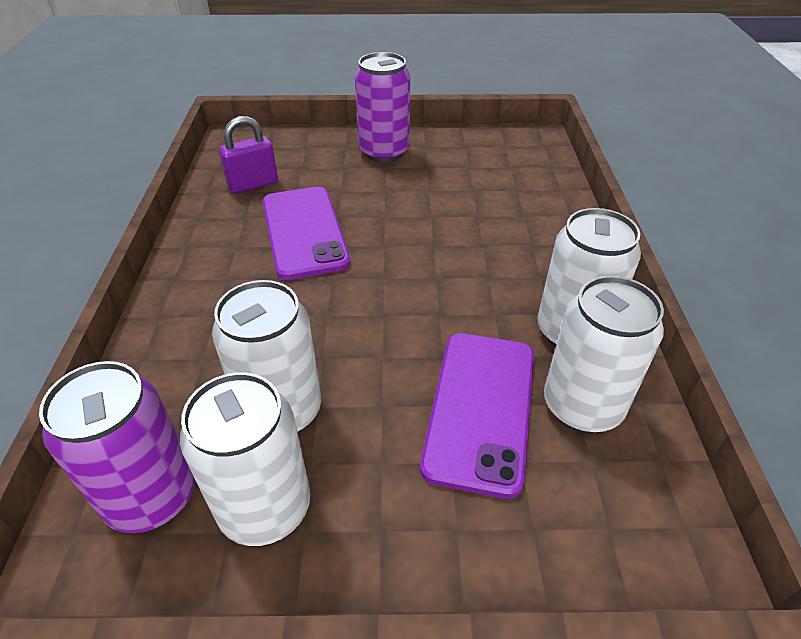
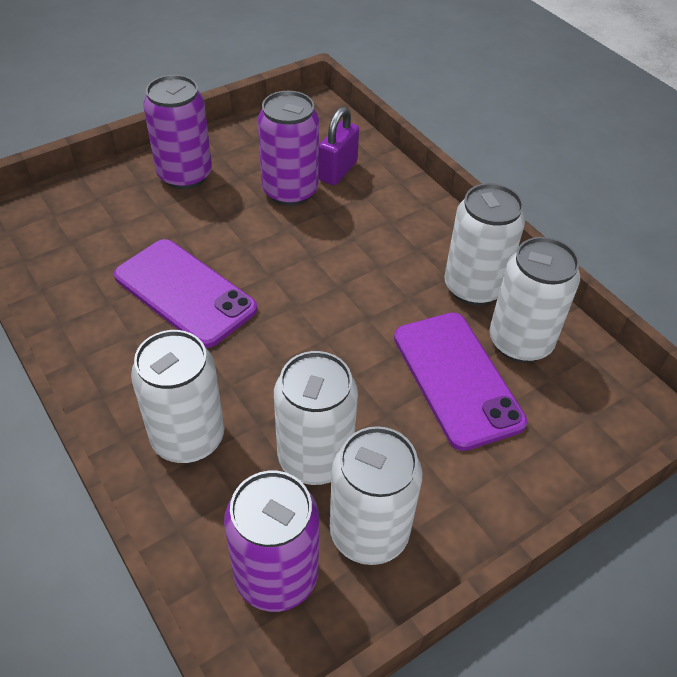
camera: 35 degrees left, 5 degrees up
purple padlock [219,116,278,193] -> purple padlock moved to [318,107,359,185]
none -> white can [131,330,224,463]
none -> purple can [258,91,319,206]

